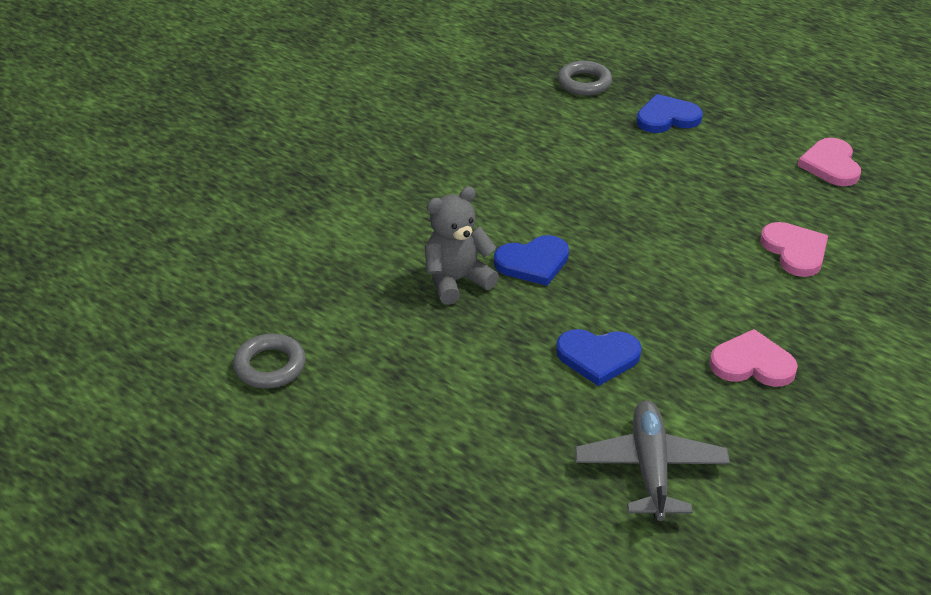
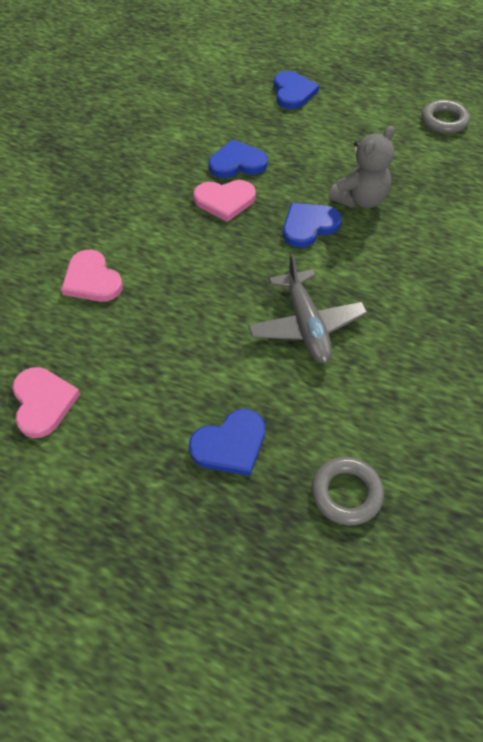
camera: 165 degrees right, 15 degrees up
grey plane [575,400,730,521] -> grey plane moved to [248,253,367,363]
pink heart [709,329,798,387] -> pink heart moved to [193,180,256,222]
none -> blue heart [274,71,319,109]

